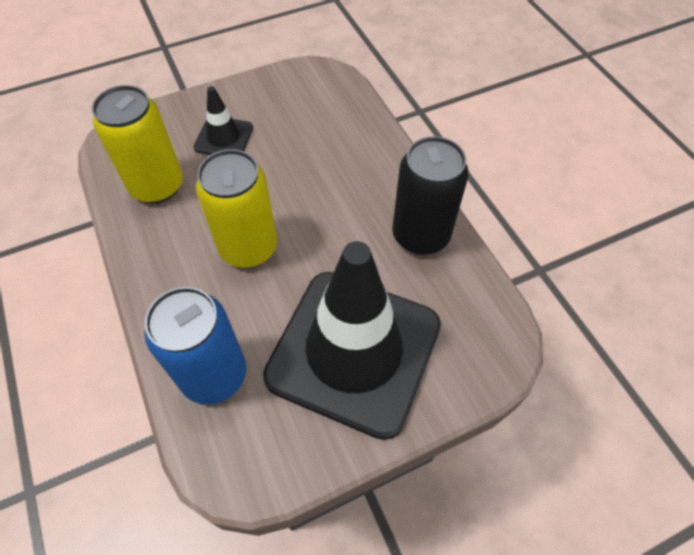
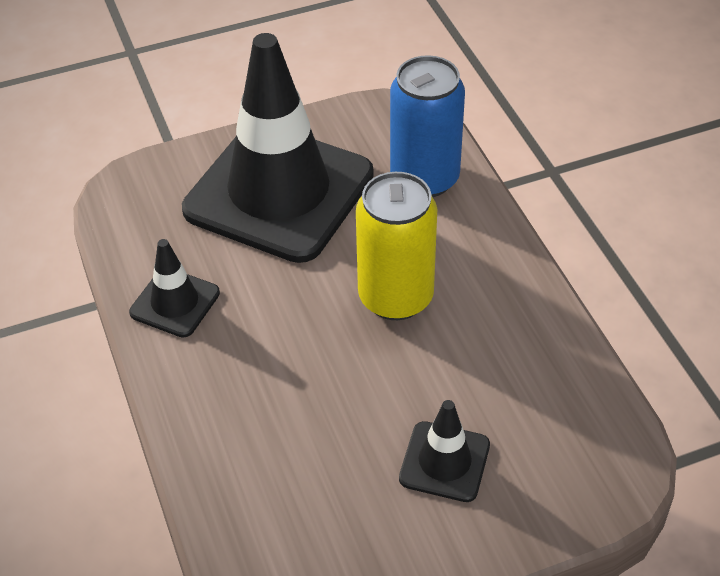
camera: 175 degrees left, 10 degrees down
yellow can [92,85,183,203] -> none
black can [392,136,469,255] -> black traffic cone [129,239,220,337]

